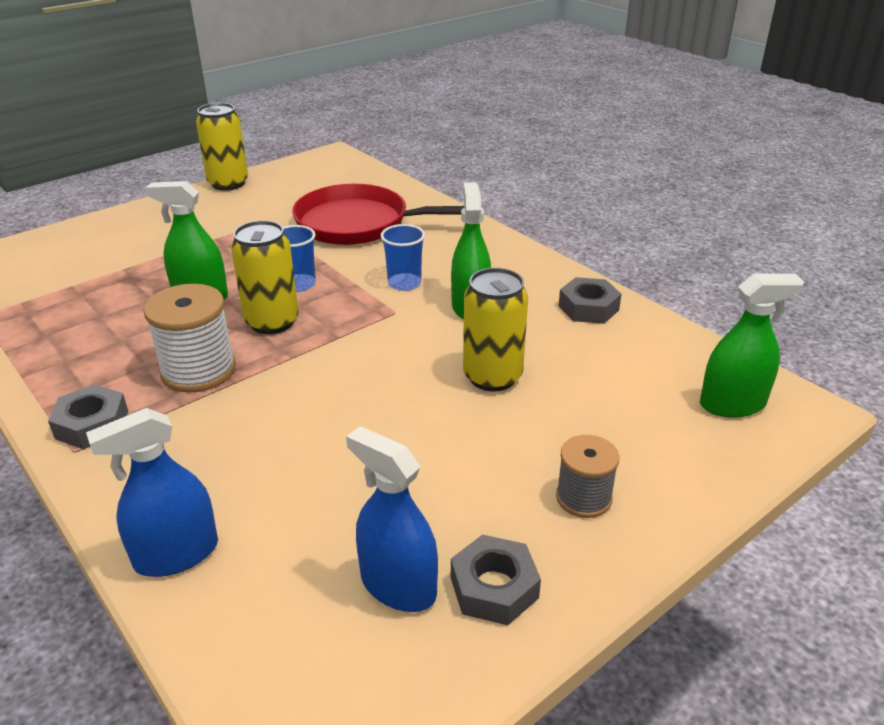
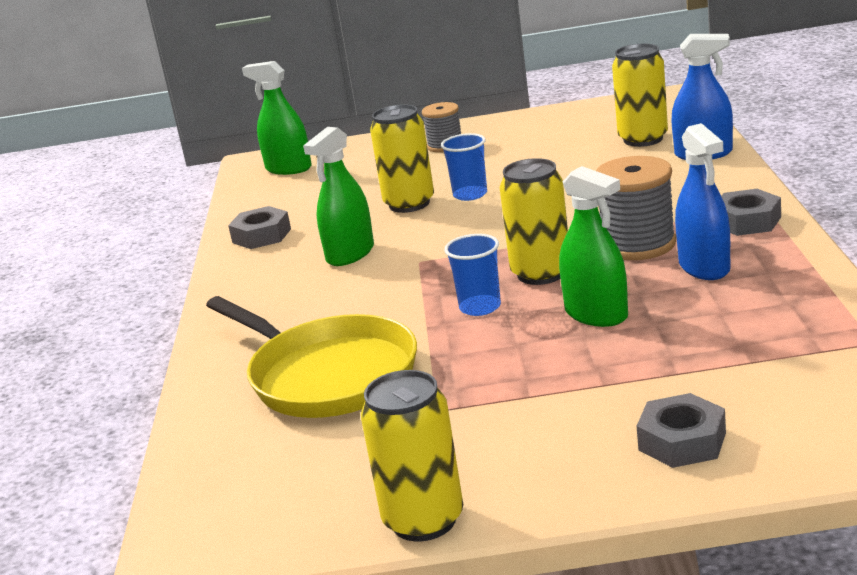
camera: 140 degrees left, 10 degrees down
white spool [144,284,236,393] -> grey spool [596,156,676,260]
red pan [292,184,464,245] -> yellow pan [206,296,417,418]
blue spray bottle [346,426,438,612] -> blue spray bottle moved to [675,123,730,280]
blue cup [381,224,425,291] -> blue cup moved to [441,133,487,201]
grey nut [451,534,541,625] -> grey nut moved to [637,393,726,468]
none -> yellow can [612,44,668,147]

